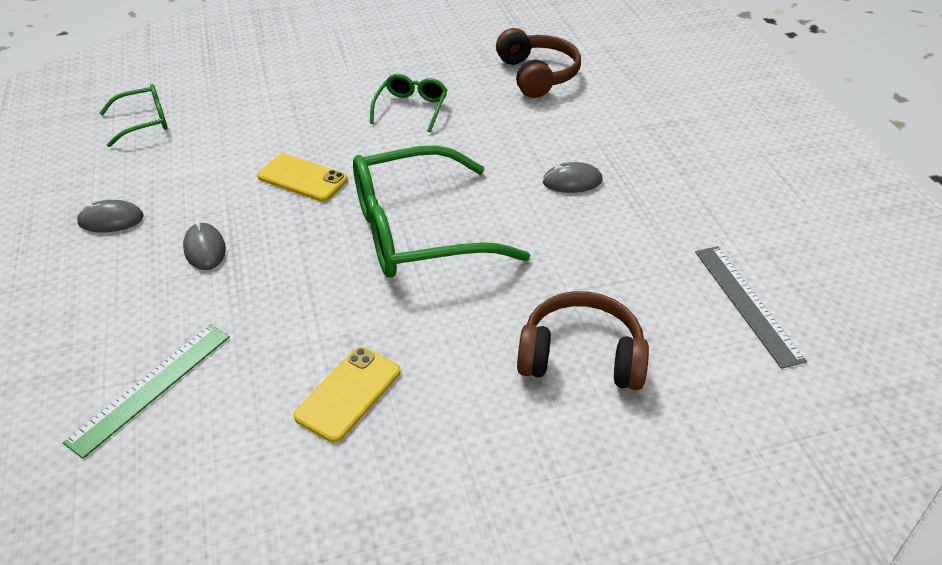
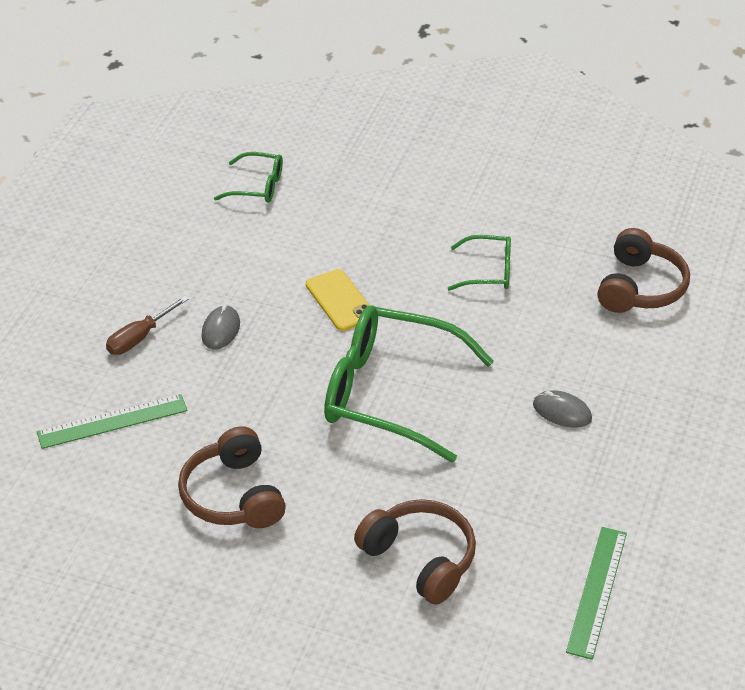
camera: 35 degrees right, 0 degrees up
grey mouse [77,200,144,233] -> none
yellow phone [293,347,400,443] -> brown headphones [178,426,286,528]
green glasses [370,74,447,132] -> green glasses turned 45 degrees clockwise [448,235,511,291]
grey ruler [695,246,807,369] -> green ruler [566,527,627,660]
none -> brown screwdriver [106,296,189,355]

